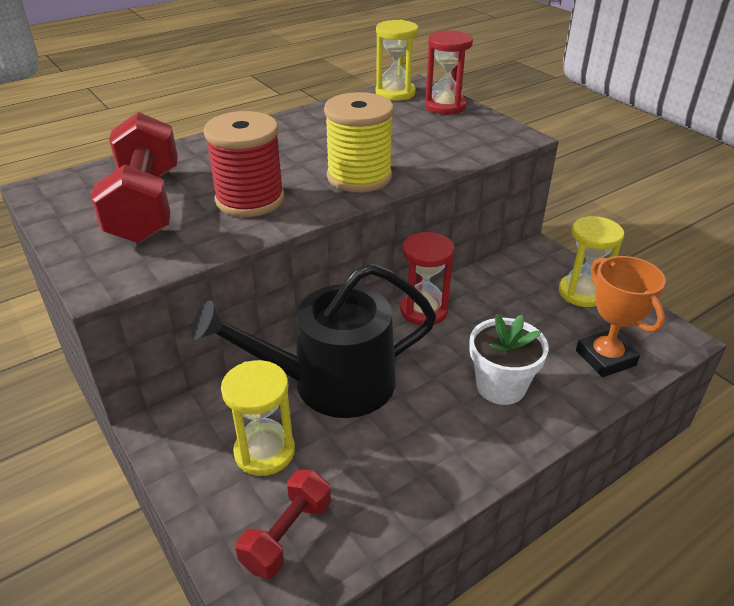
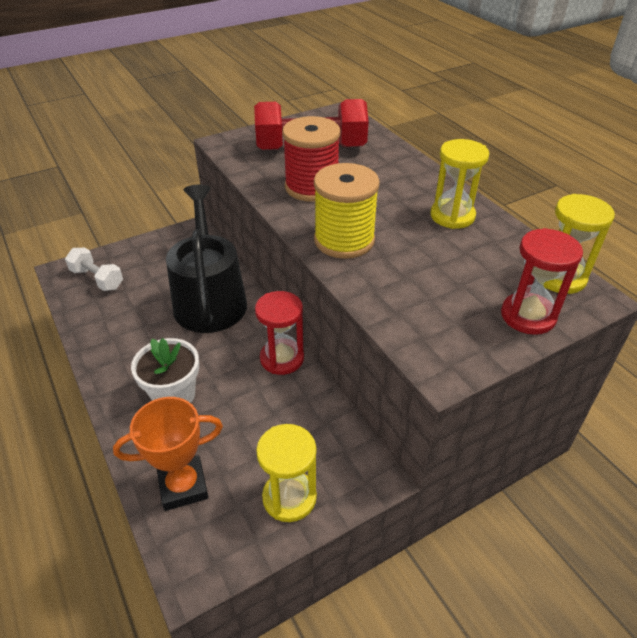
camera: 95 degrees right, 5 degrees up
yellow hourglass [221,360,295,476] -> yellow hourglass moved to [430,139,489,229]
red dumbbell [235,469,331,579] -> white dumbbell [65,248,123,291]

